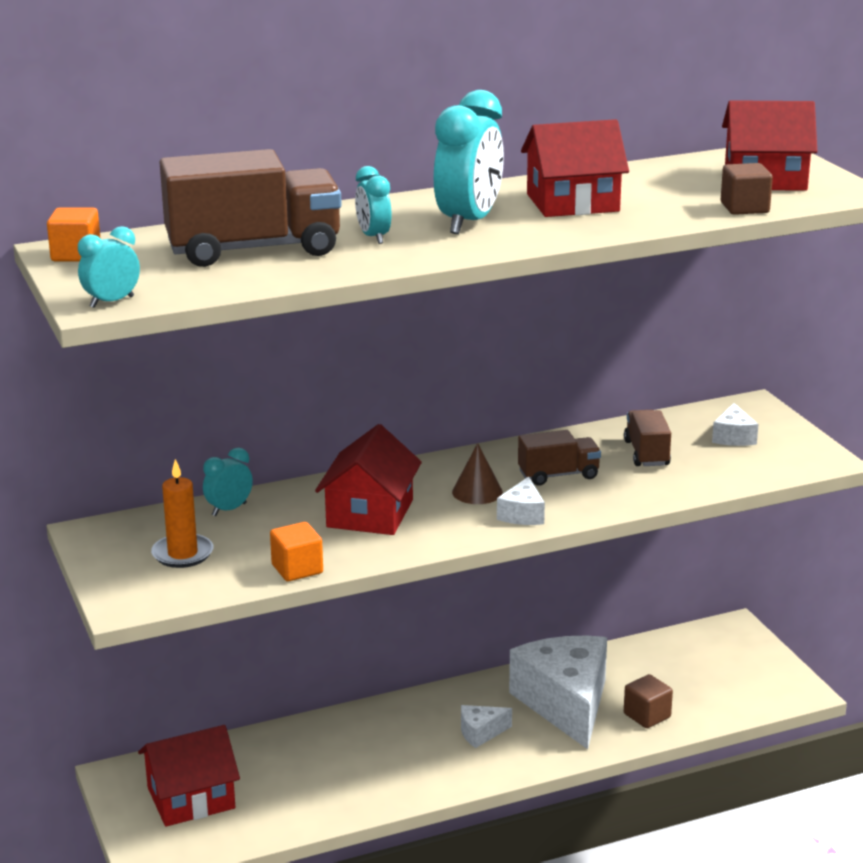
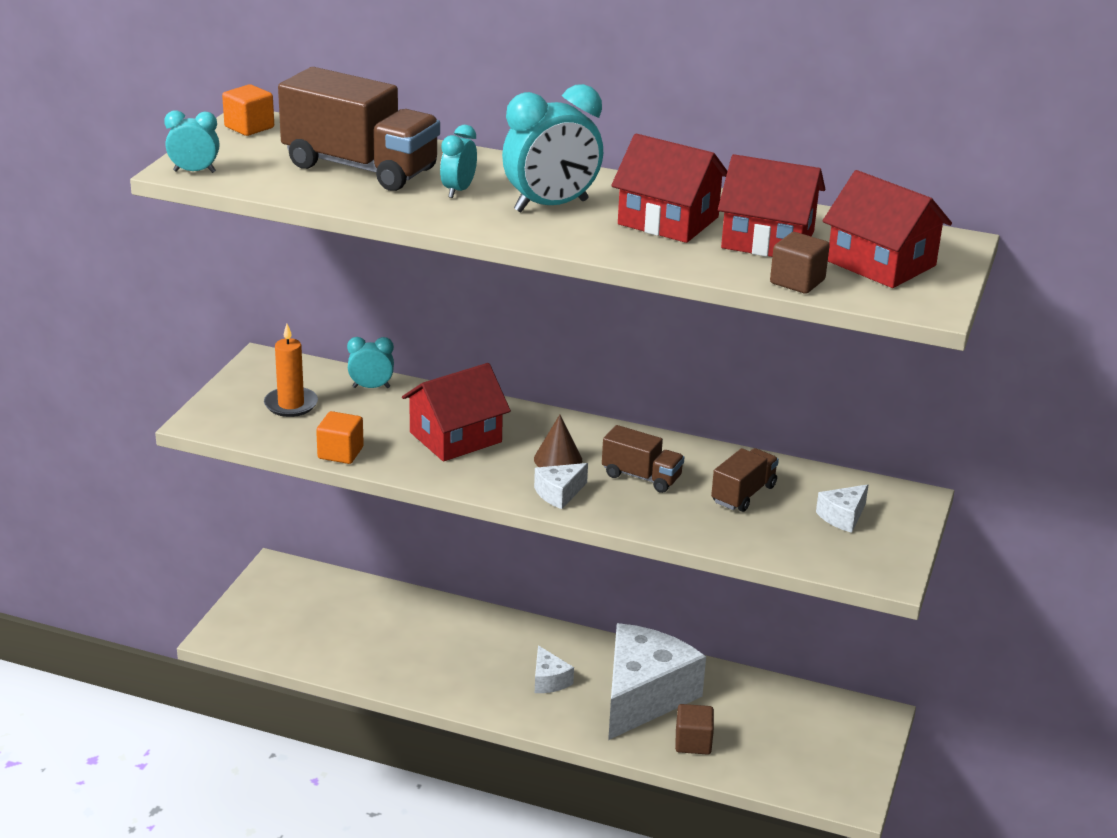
camera: 40 degrees right, 5 degrees up
red house [138,725,240,827] -> red house moved to [718,154,825,257]
white cheese [461,705,512,748] -> white cheese turned 135 degrees counterclockwise [535,645,574,693]

